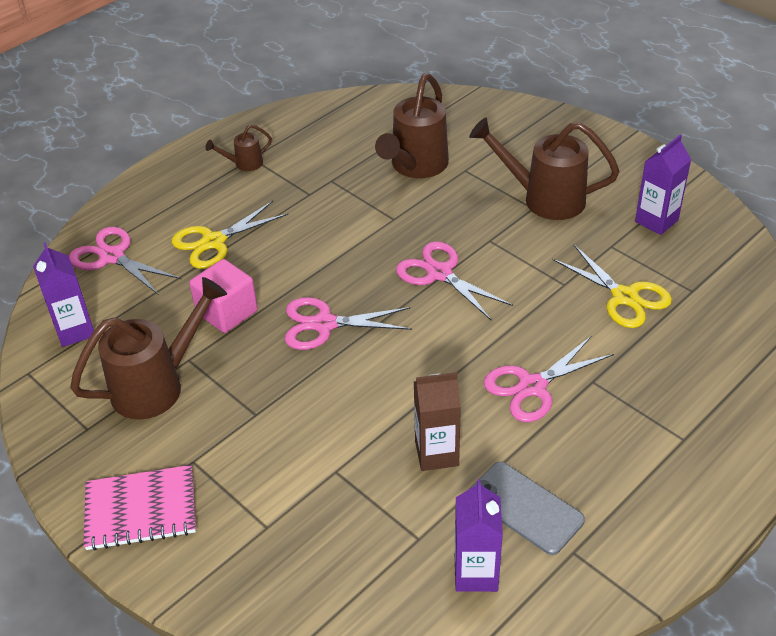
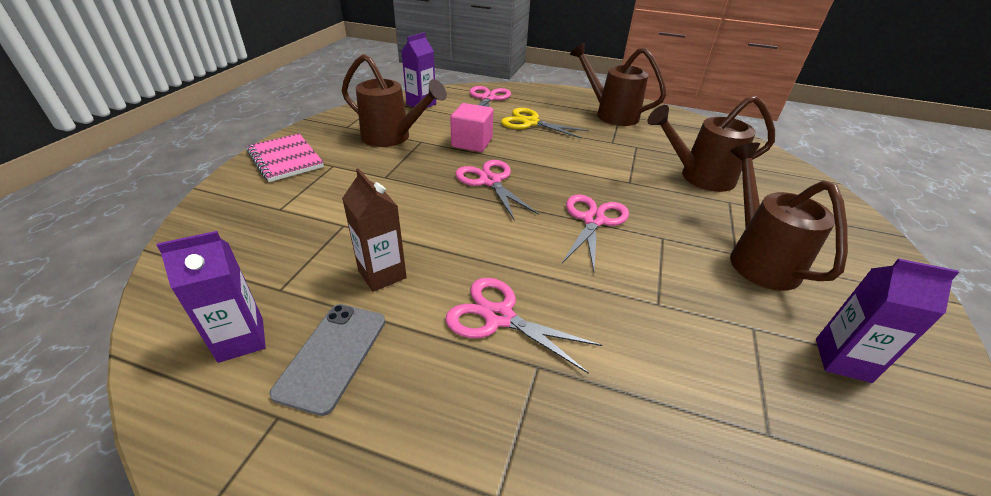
camera: 60 degrees right, 5 degrees down
brown watering can [205,124,272,171] -> brown watering can [570,43,667,126], size x2.08
yellow scissors [552,245,672,328] -> none

